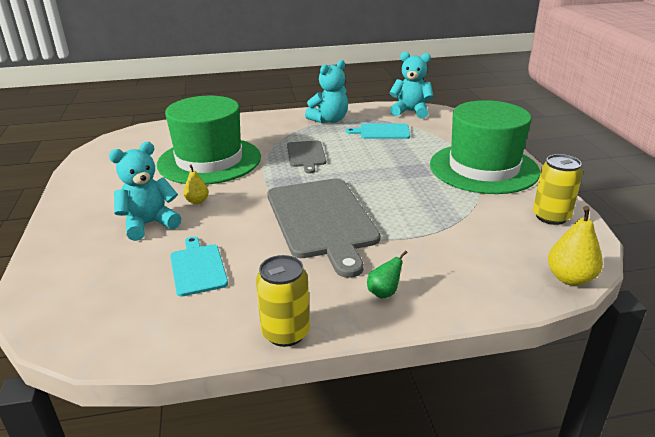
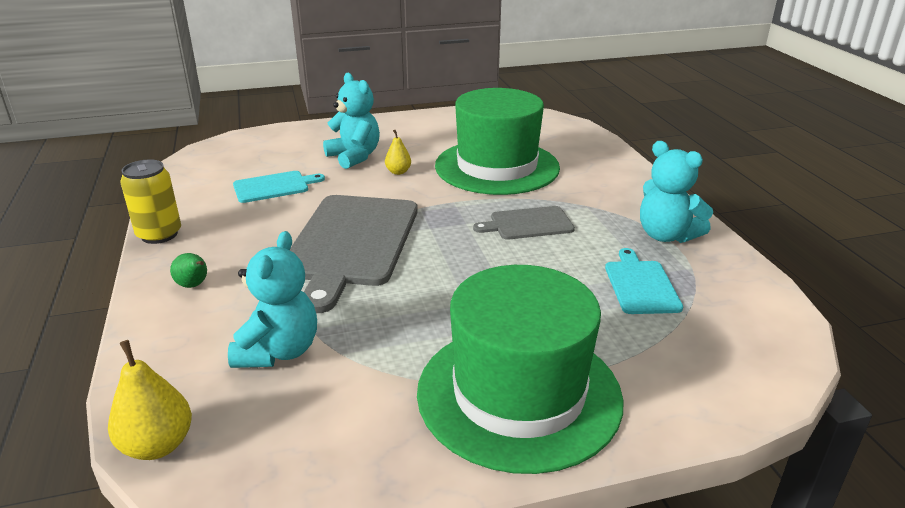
camera: 85 degrees right, 0 degrees up
grey cutting board [268,178,380,278] -> grey cutting board turned 60 degrees counterclockwise [290,195,418,313]
turquoise teddy bear [389,52,434,118] -> turquoise teddy bear moved to [228,231,317,368]
yellow can [533,154,583,225] -> none

